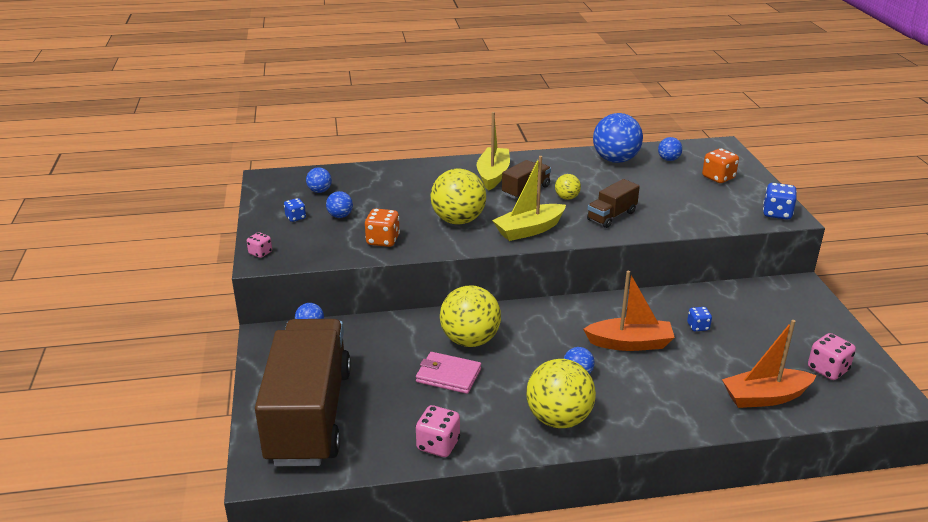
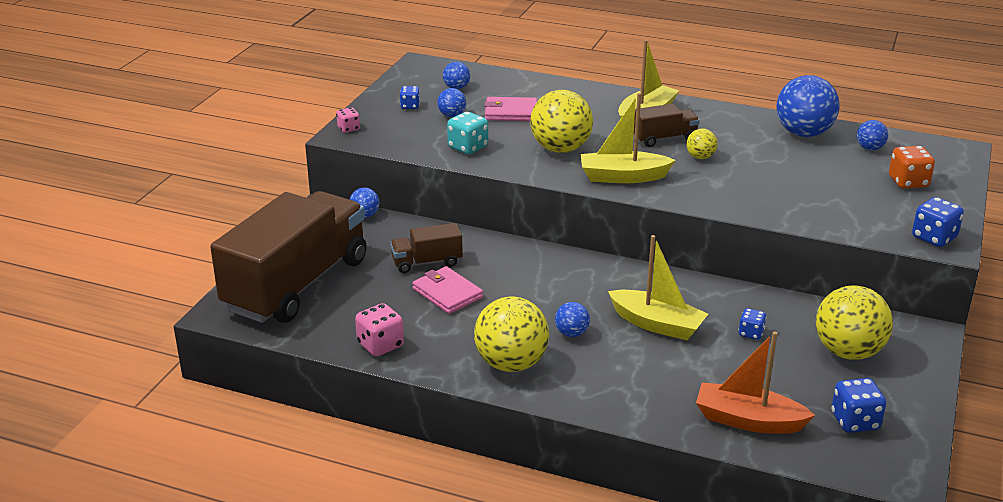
camera: 30 degrees right, 0 degrees up
orange dice [365,209,400,247] -> turquoise dice [447,112,488,155]
yellow ball [440,285,501,347] -> yellow ball moved to [816,285,893,360]
orange boat [583,271,675,351] -> yellow boat [608,235,708,340]
brown truck [587,179,640,228] -> brown truck moved to [390,223,463,273]
pink dice [808,333,856,380] -> blue dice [832,378,886,433]
none -> pink wallet [484,97,537,121]

